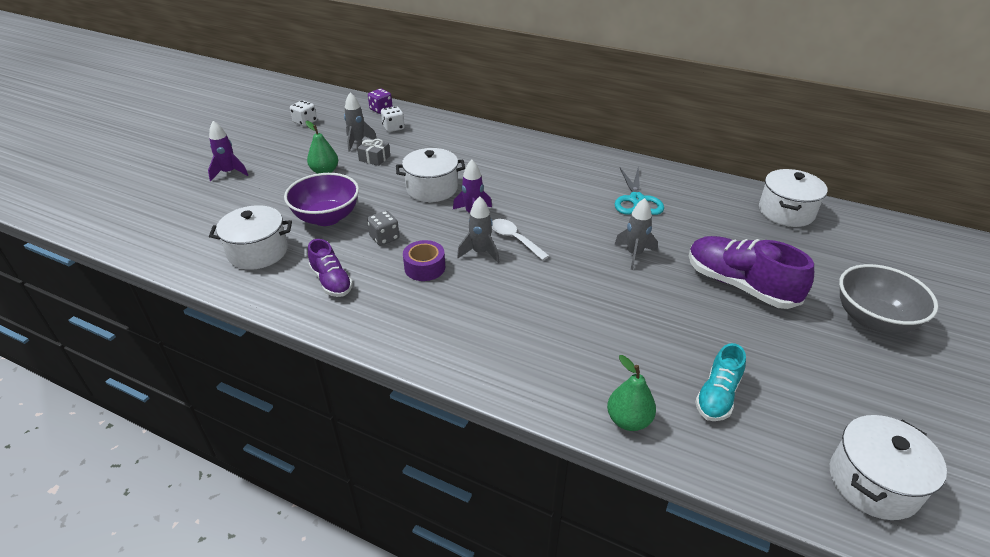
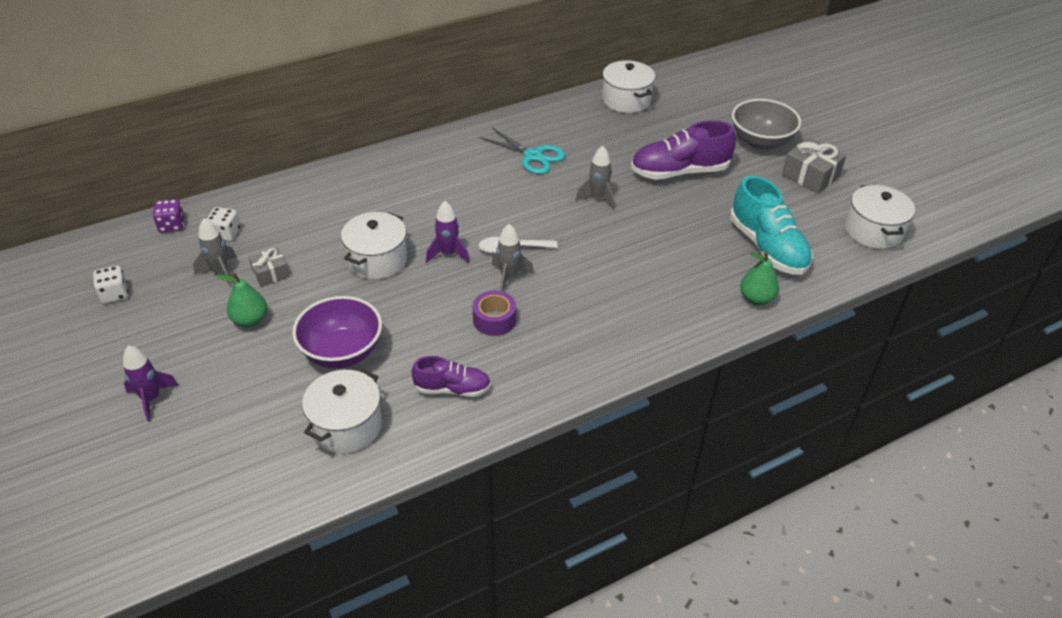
camera: 55 degrees left, 5 degrees up
grey dice [367,211,399,246] -> none
turquoise shoe [695,343,746,421] -> turquoise shoe [730,176,813,275], size x1.70
none -> grey gift [782,137,846,194]

